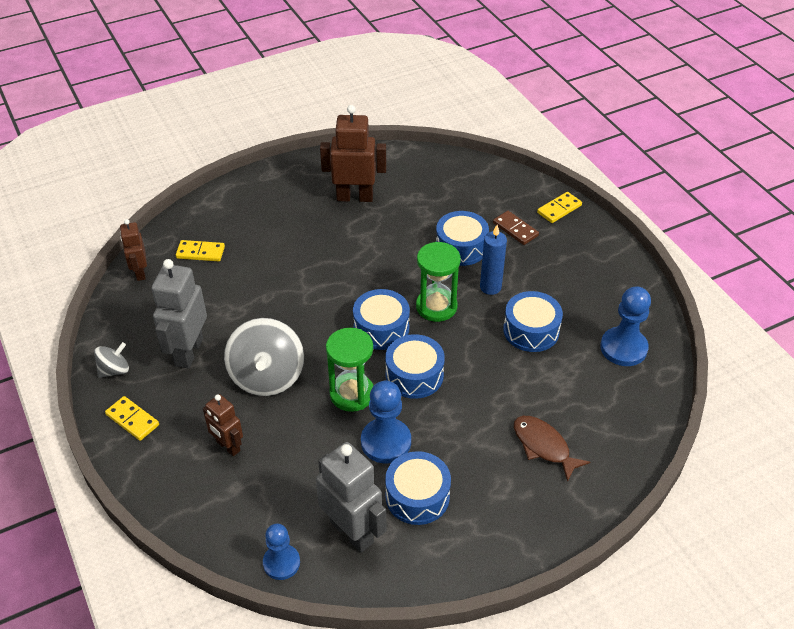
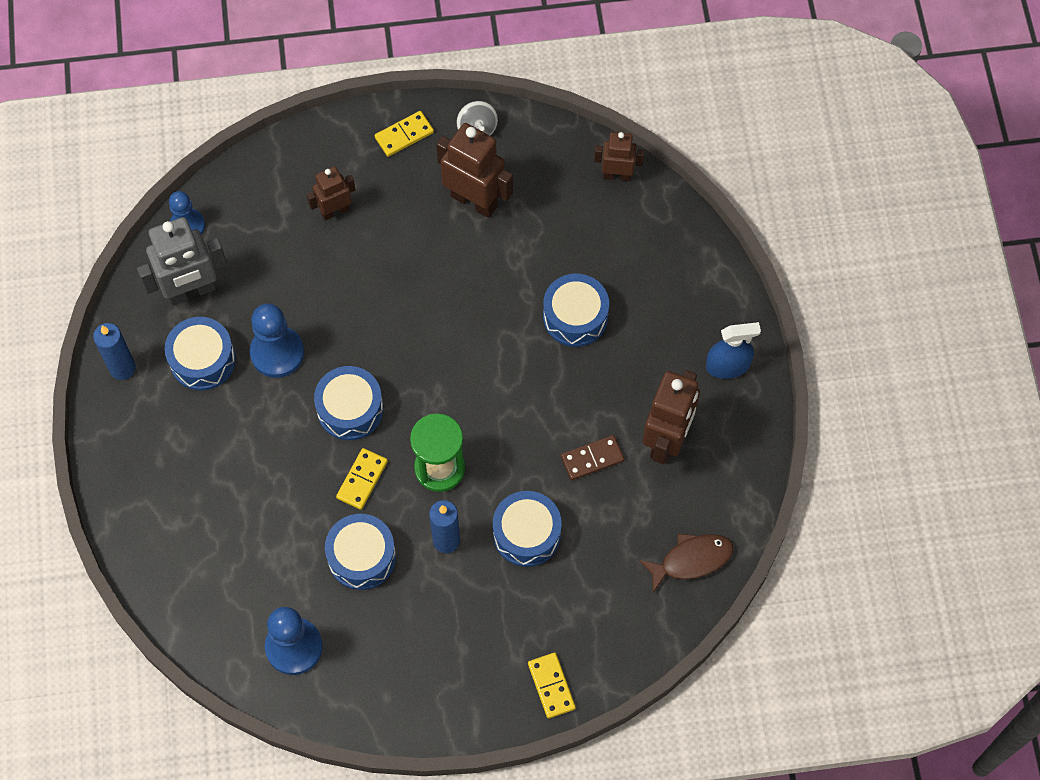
camera: 110 degrees right, 20 degrees up
grey robot [151,259,207,369] -> brown robot [436,123,513,218]
yellow domino [176,240,225,261] -> yellow domino moved to [336,448,388,510]
grey spinning top [224,318,304,396] -> none
green hourglass [326,328,374,412] -> none
blue drum [353,289,410,350] -> blue drum moved to [543,274,609,347]
brown domino [493,211,539,245] -> brown domino moved to [561,435,624,480]
brown fish [514,416,590,482] -> brown fish moved to [639,533,734,593]
none -> blue candle [93,323,136,380]
none -> blue spray bottle [706,322,761,379]

